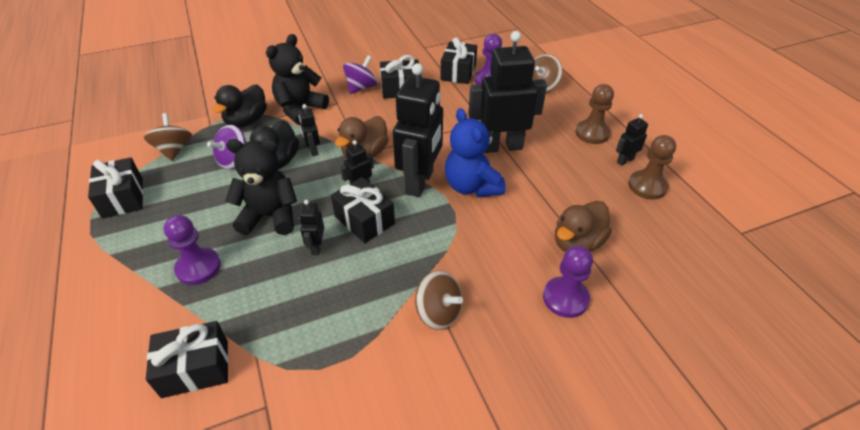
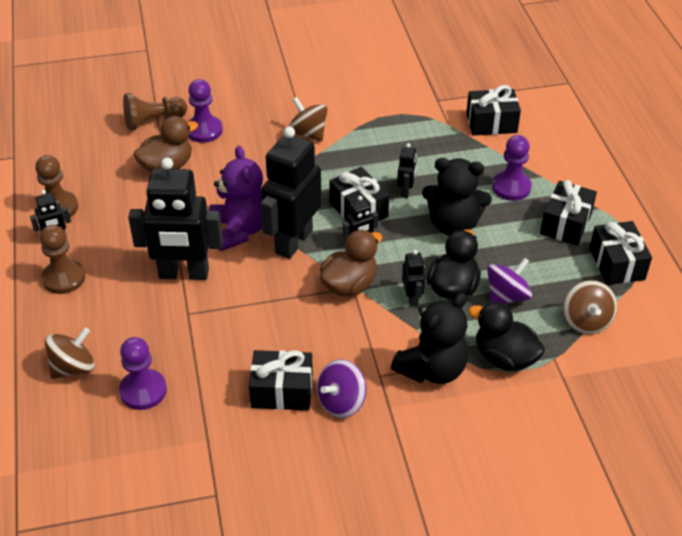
camera: 170 degrees left, 0 degrees up
black duck [213,84,267,128] -> black duck turned 90 degrees counterclockwise [469,302,545,371]
black gift [440,37,477,84] -> black gift moved to [540,180,597,245]
blue teddy bear [445,108,506,197] -> purple teddy bear [209,146,263,251]
none -> brown pawn [123,93,187,131]

